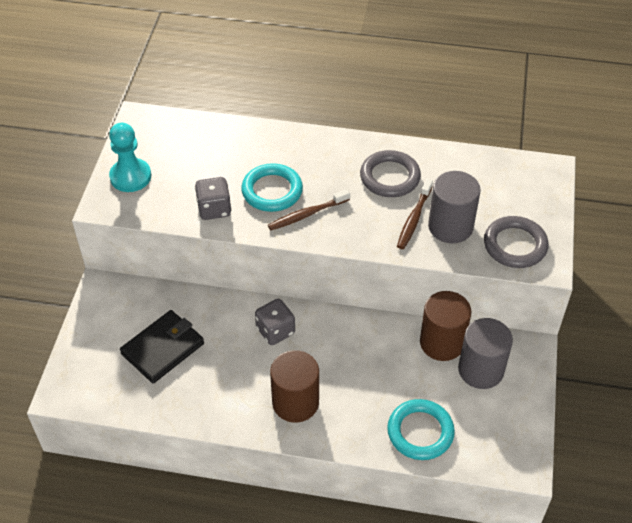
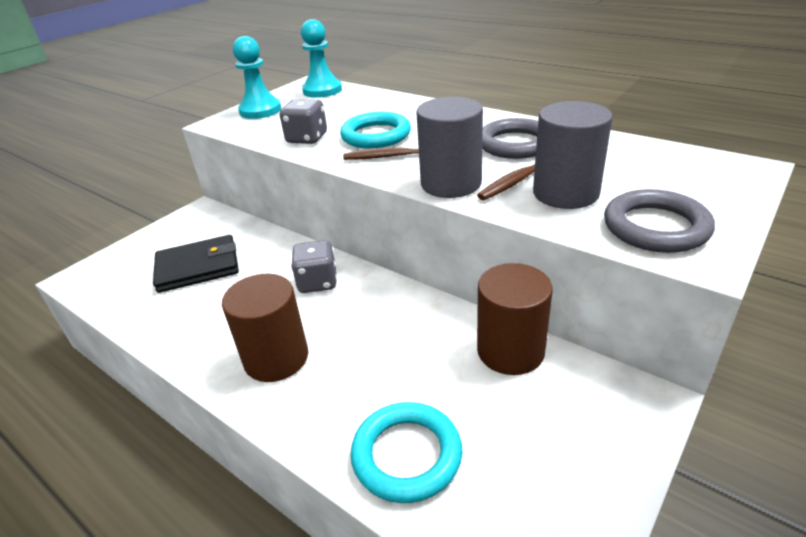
camera: 30 degrees right, 15 degrees down
grey cylinder [458,318,513,389] -> grey cylinder moved to [417,97,483,198]
none -> turquoise pawn [301,19,342,98]

